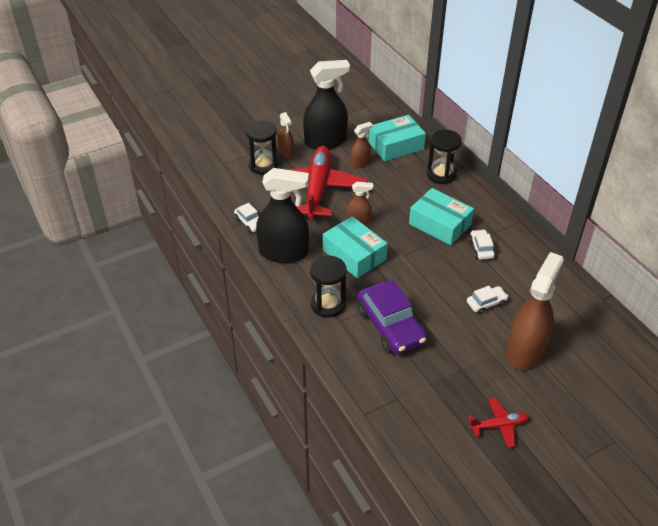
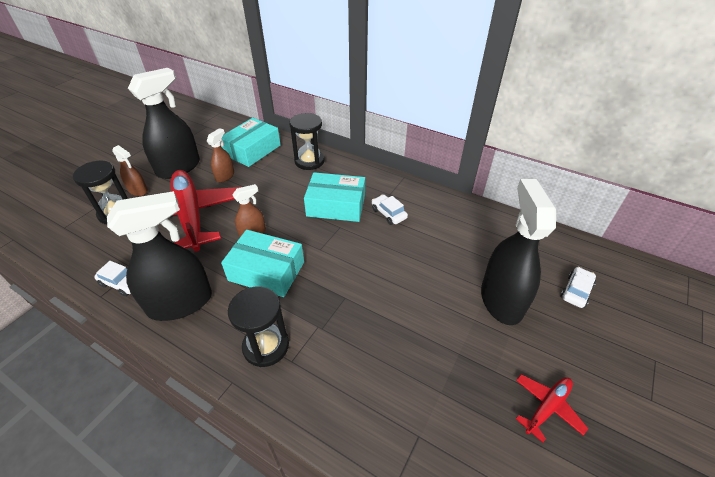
camera: 30 degrees left, 0 degrees up
purple car [357,280,427,354] -> none
white car [467,286,508,314] -> white car moved to [560,267,596,308]
brown spray bottle [506,252,564,370] -> black spray bottle [481,179,556,325]

